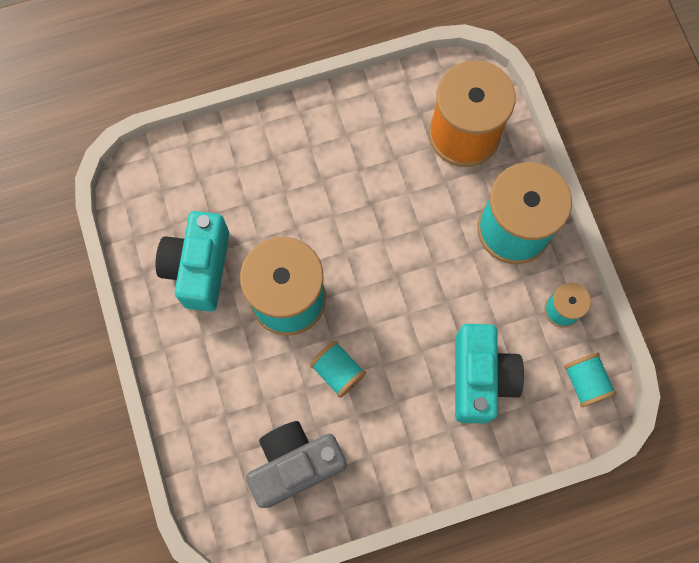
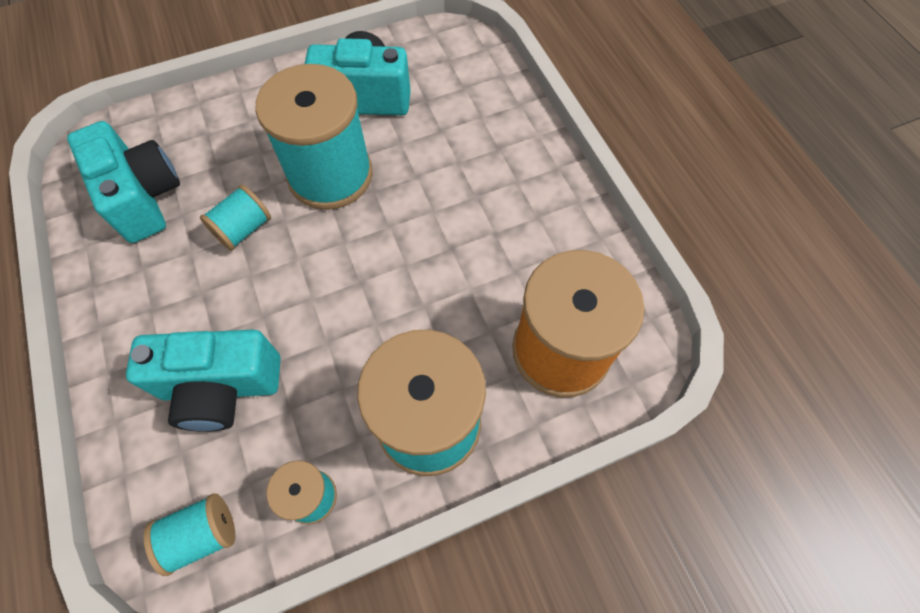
camera: 85 degrees right, 10 degrees down
grey camera [246,421,347,508] -> turquoise camera [67,121,180,243]

